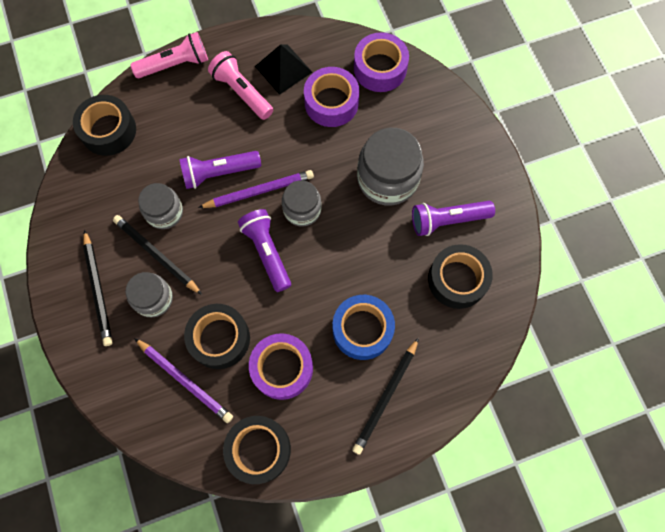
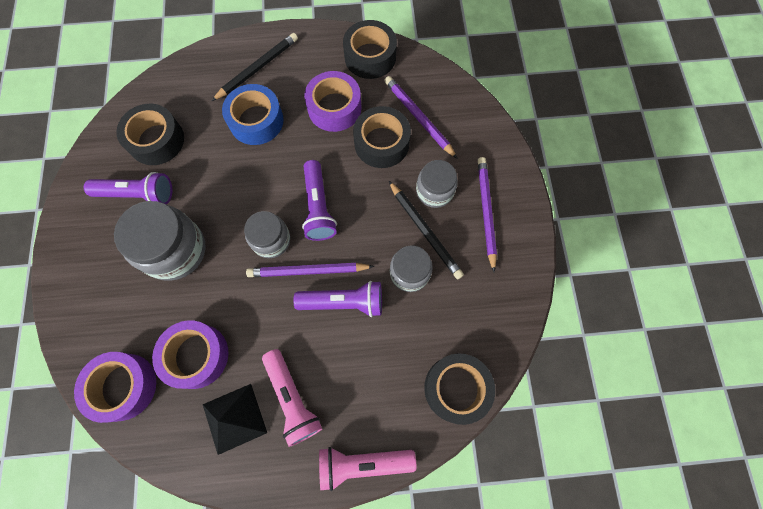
camera: 165 degrees left, 0 degrees up
black pencil [83,230,113,346] -> purple pencil [478,157,497,272]

